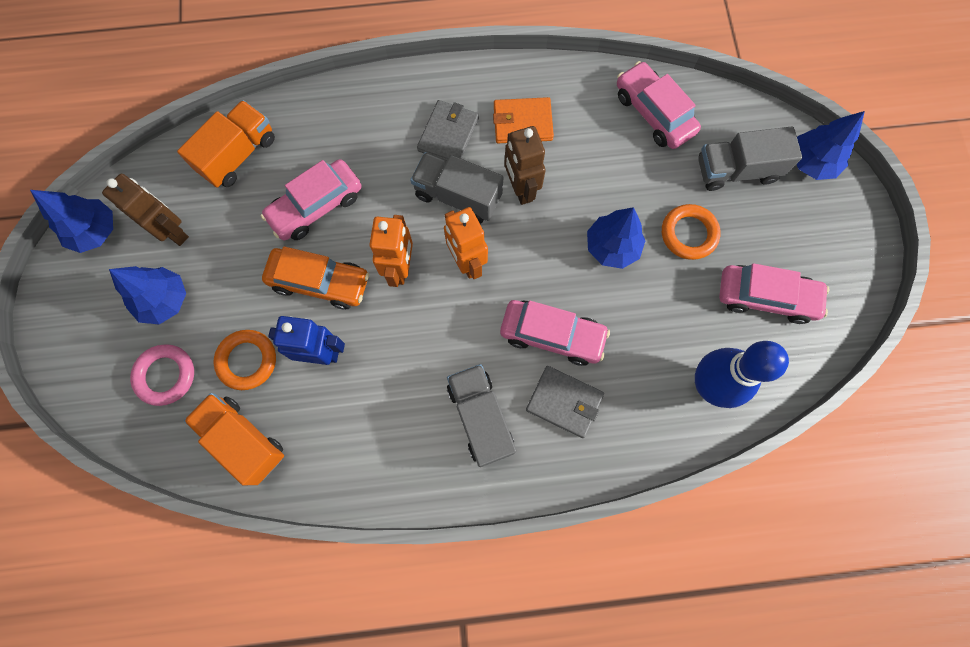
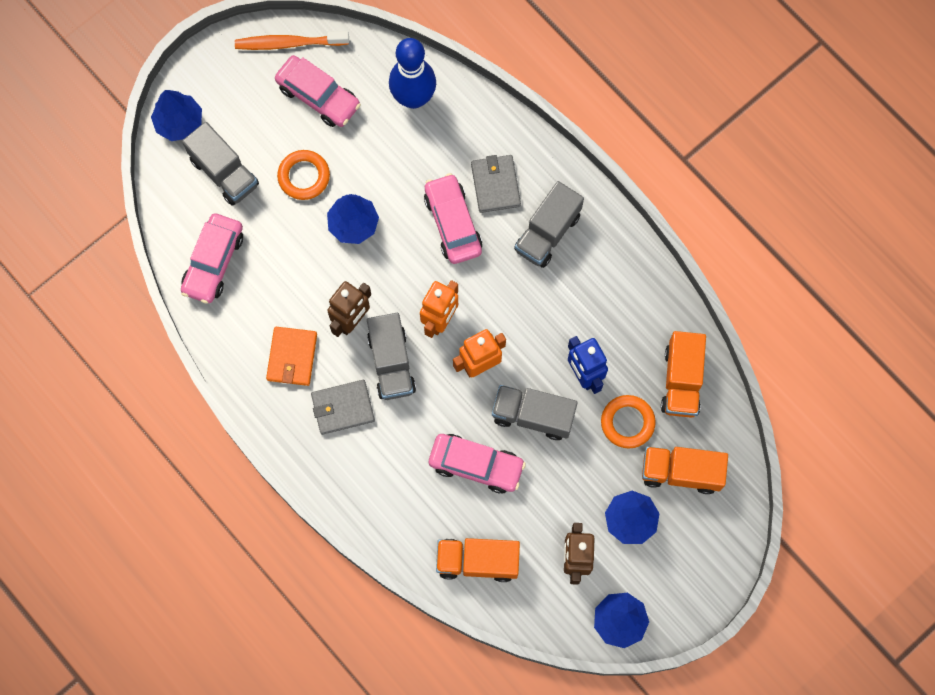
camera: 125 degrees left, 0 degrees up
pink ring [130,344,194,406] -> orange truck [642,446,728,494]
orange car [262,246,369,309] -> grey truck [492,385,578,440]
orange wallet [493,97,554,143] -> orange wallet turned 45 degrees clockwise [266,327,317,386]
pink car [719,263,829,324] -> pink car turned 150 degrees clockwise [275,55,361,127]
none -> orange toothbrush [235,31,349,50]

